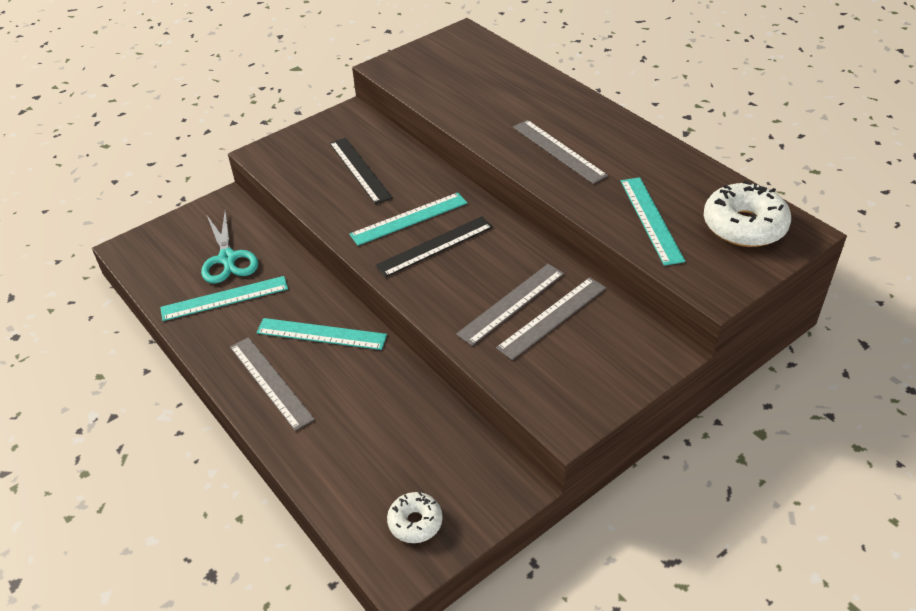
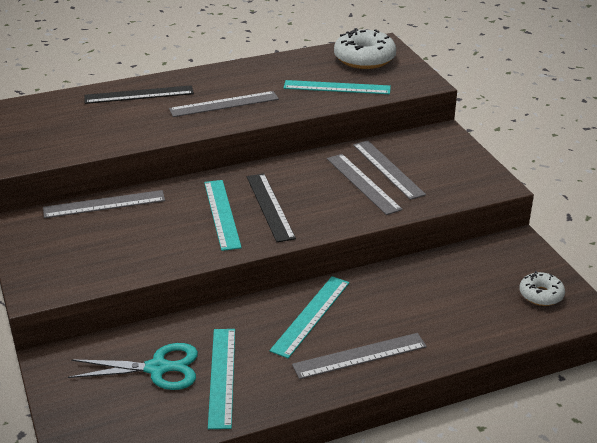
camera: 75 degrees left, 10 degrees down
black ruler [329,138,393,204] -> black ruler moved to [84,85,194,104]
none -> grey ruler [43,190,165,218]

